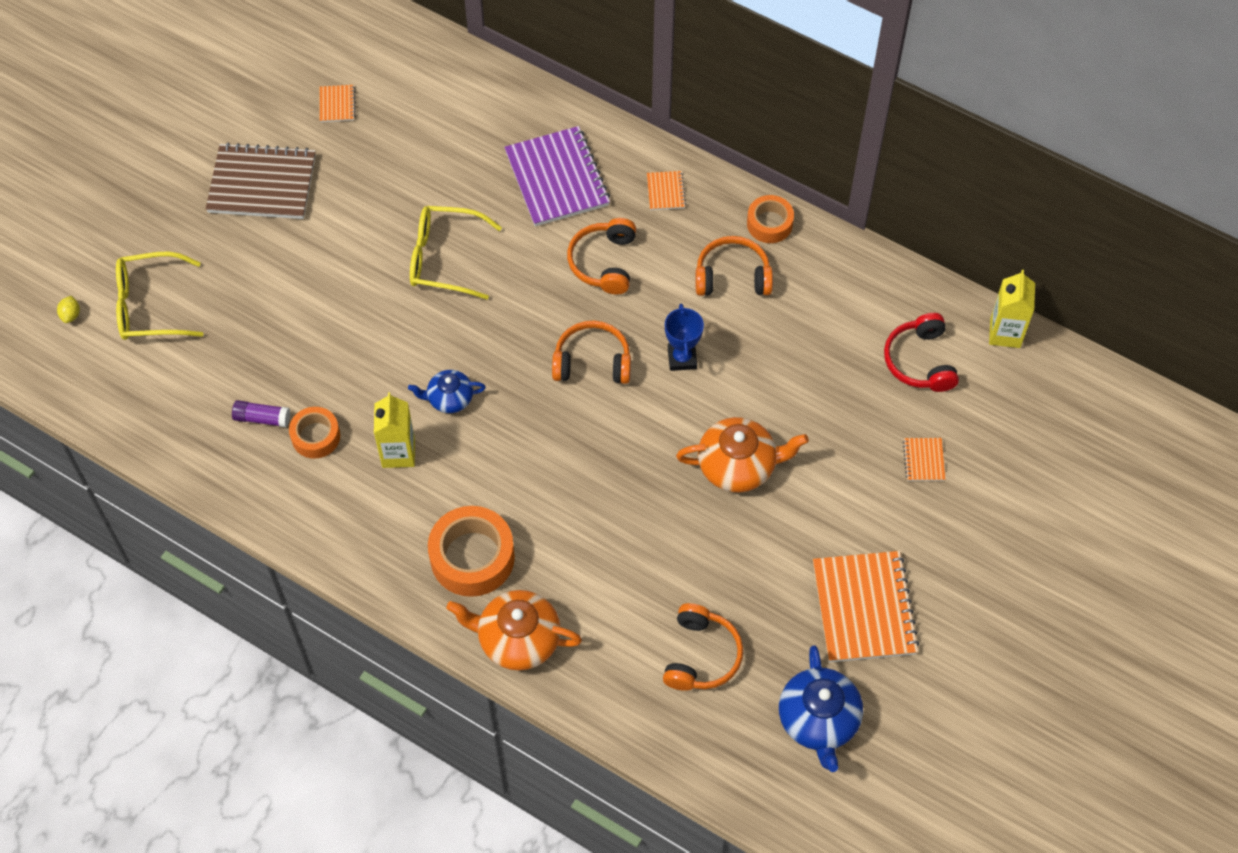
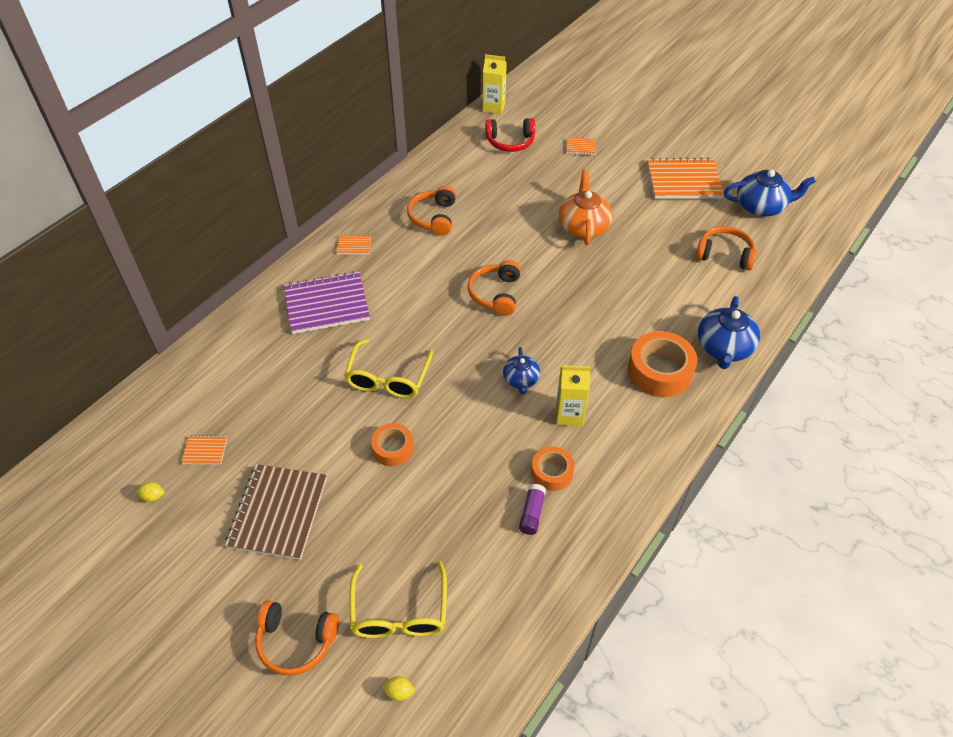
camera: 85 degrees left, 10 degrees down
orange teapot [446,590,582,671] -> blue teapot [698,296,760,369]
orange headphones [567,218,636,294] -> orange headphones moved to [255,601,339,676]
blue trophy [665,303,704,371] -> none
orange tape [747,195,794,243] -> orange tape moved to [371,423,414,466]
none -> yellow lemon [136,482,165,502]

